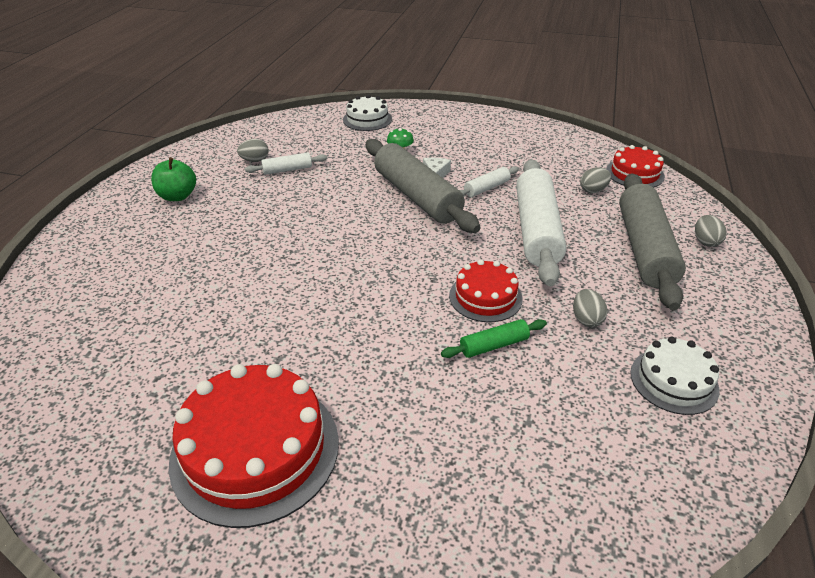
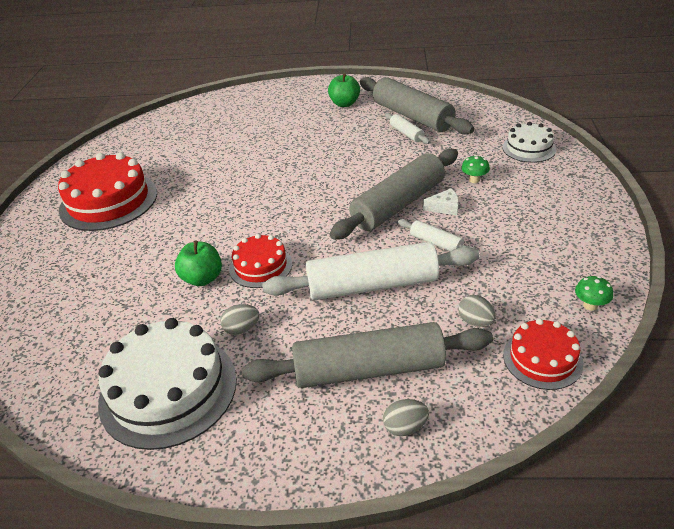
camera: 80 degrees right, 0 degrees up
grey egg [237,139,269,162] -> grey rolling pin [360,77,474,134]
green rolling pin [441,319,547,358] -> green apple [175,241,222,286]
white cake [630,337,719,415] -> white cake [98,318,237,450], size x1.78
none -> green mushroom [575,276,613,311]

